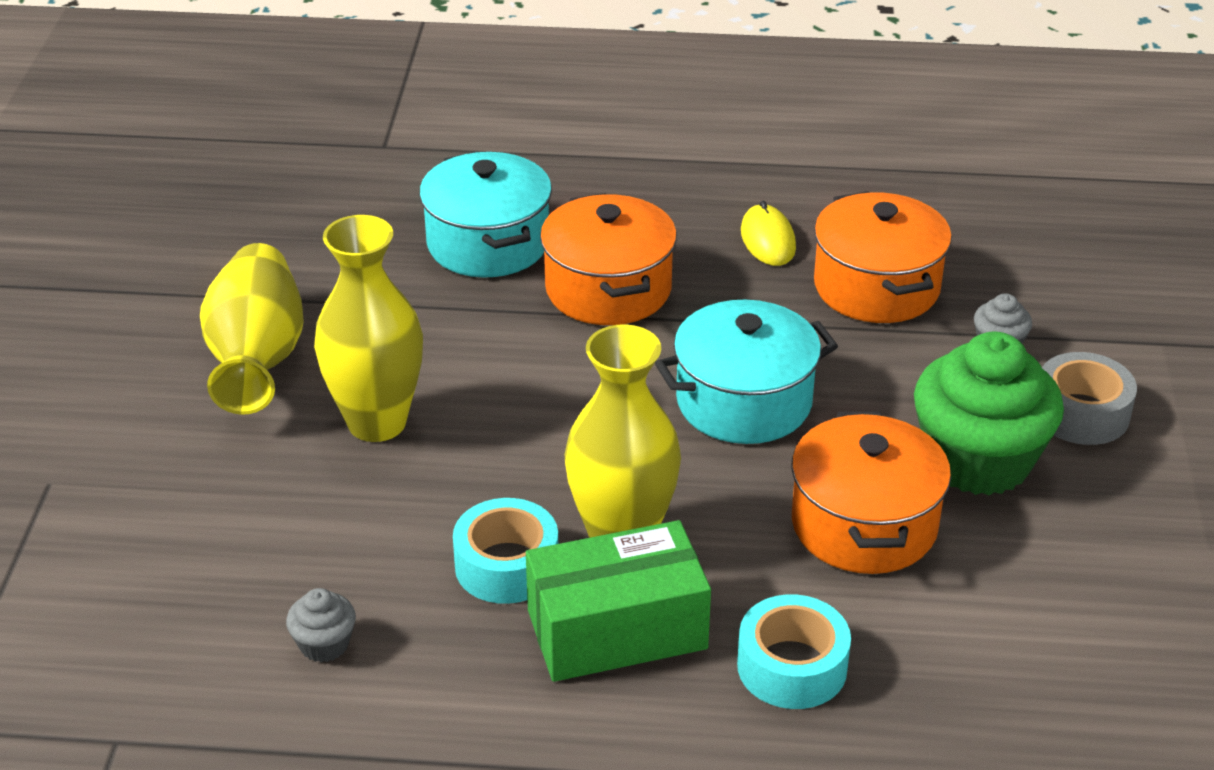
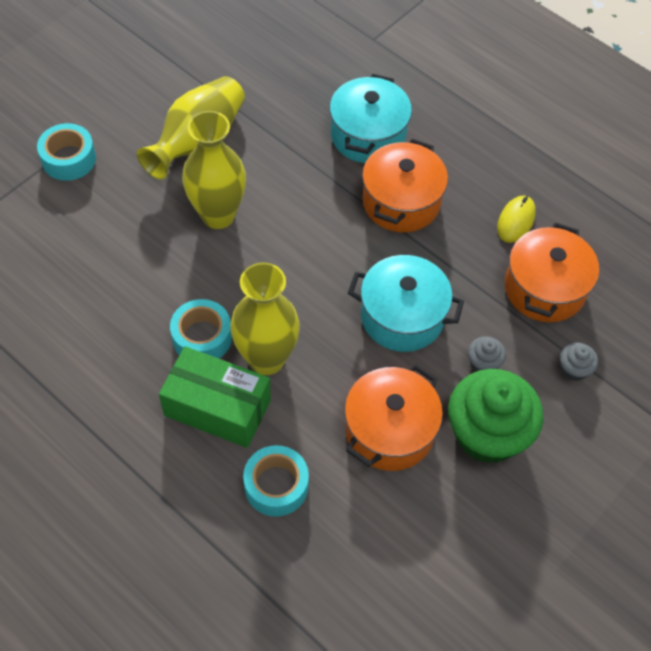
camera: 35 degrees right, 20 degrees up
grey cupcake [286,588,356,662] -> grey cupcake moved to [468,336,506,372]
grey tape [1042,352,1137,445] -> none
none -> turquoise tape [37,123,96,181]

